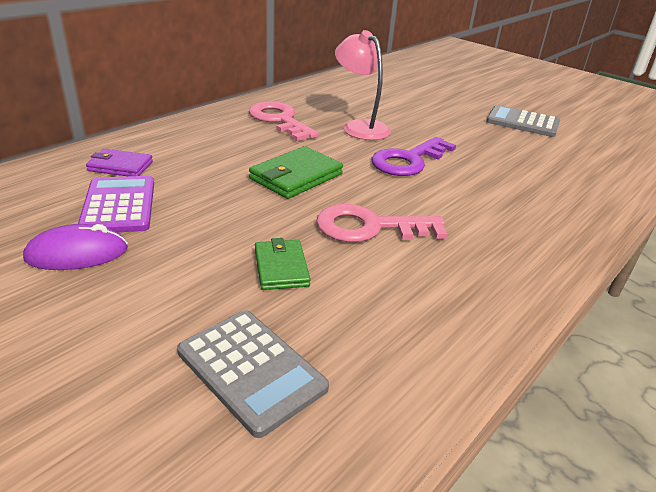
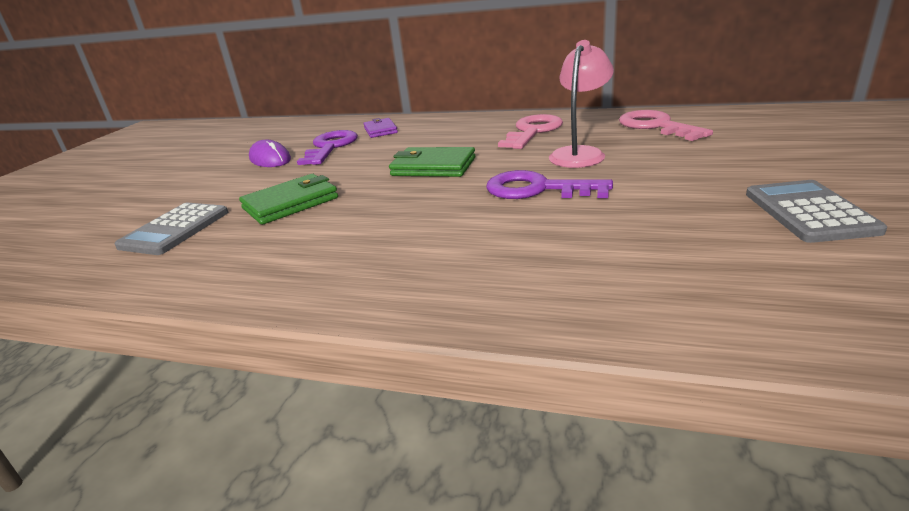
camera: 70 degrees right, 5 degrees down
purple calculator [78,176,154,233] -> purple key [297,130,358,165]
green wallet [255,238,311,290] -> green wallet [239,174,338,225], size x1.52
pink key [316,204,448,242] -> pink key moved to [619,110,713,141]

